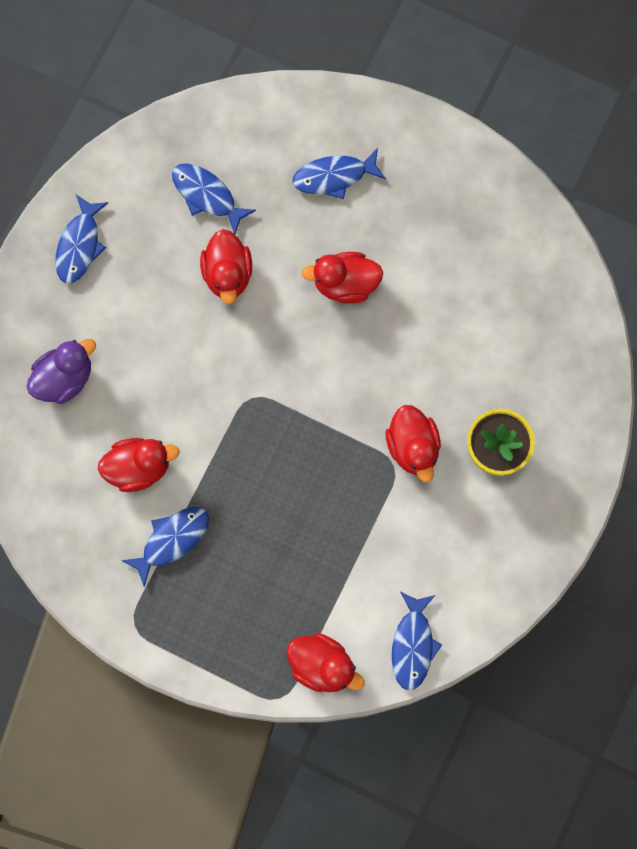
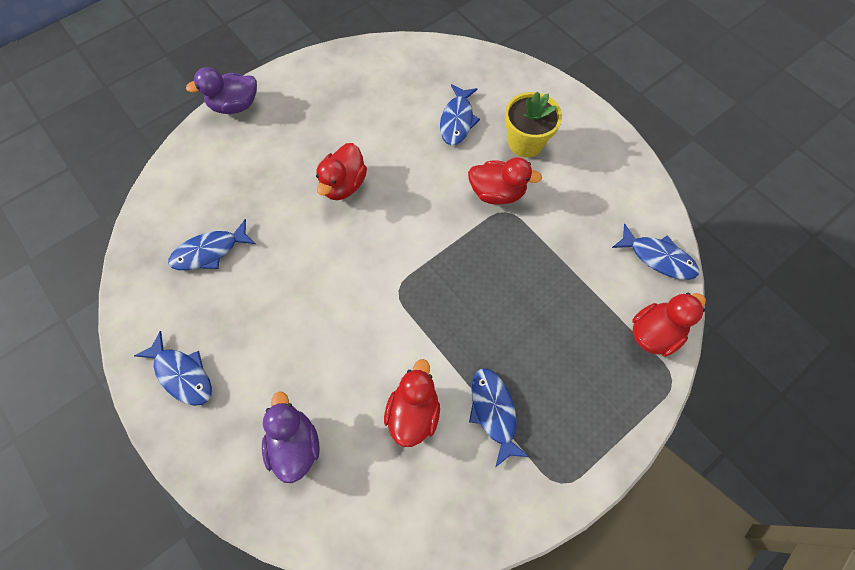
camera: 65 degrees left, 10 degrees down
red duck [200,229,252,304] -> none
blue fish [293,148,386,199] -> blue fish moved to [440,84,480,145]
none -> purple duck [186,67,257,114]

